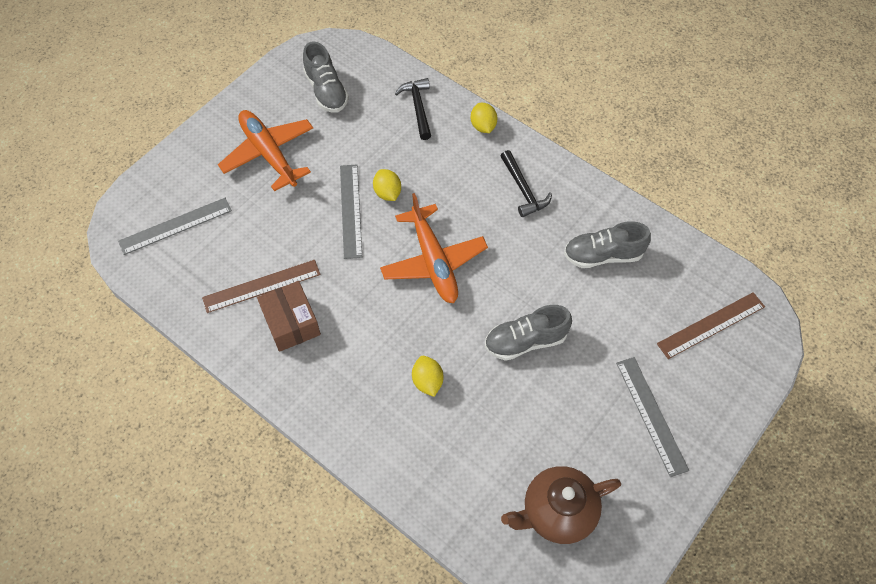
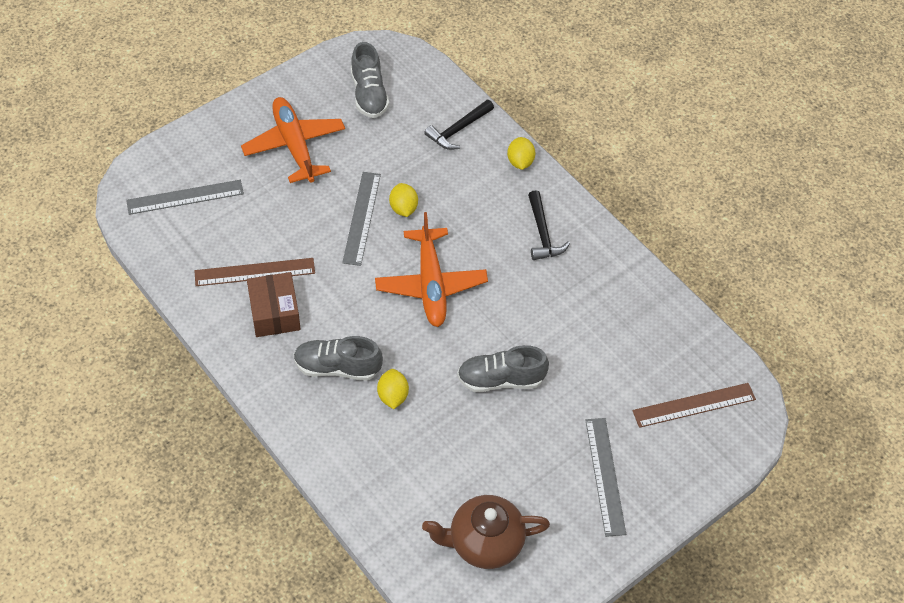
camera: 10 degrees right, 5 degrees down
black hammer [395,78,431,140] -> black hammer turned 135 degrees counterclockwise [424,100,494,150]
grey shoe [564,221,651,268] -> grey shoe moved to [294,336,383,381]

